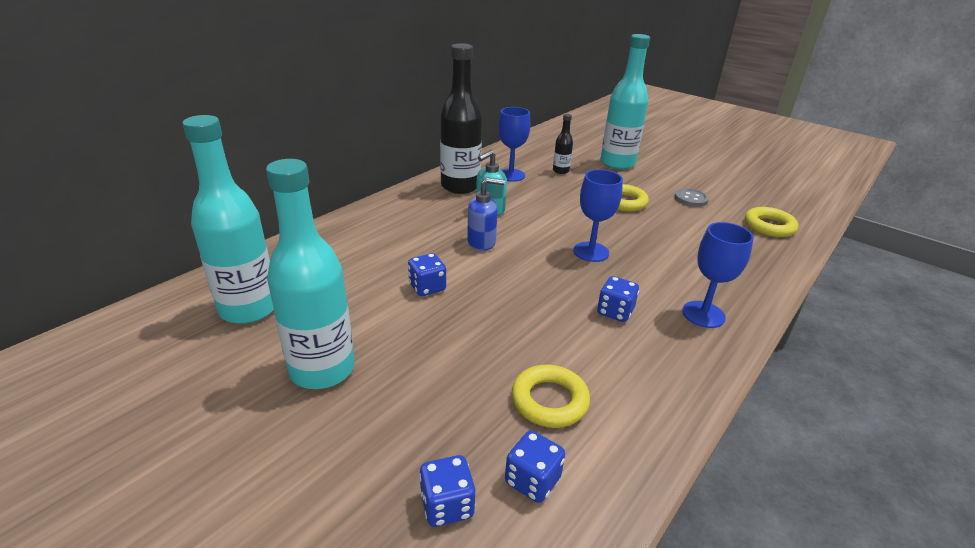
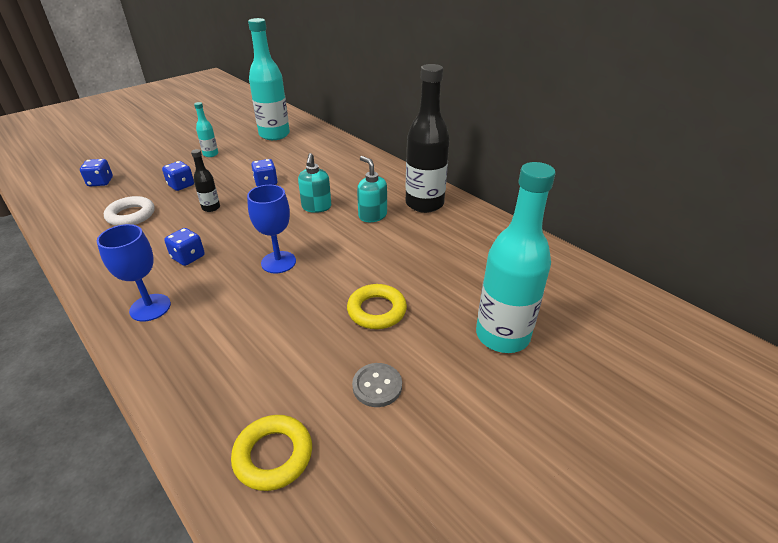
camera: 100 degrees right, 5 degrees up
turquoise bottle [266,159,355,389] -> turquoise bottle [194,102,218,157], size x0.46
blue soap dispenser [467,177,505,251] -> turquoise soap dispenser [298,153,331,213]
blue goblet [498,107,530,182] -> none
blue dice [505,430,565,503] -> blue dice moved to [162,161,194,191]
yellow ring [512,365,590,428] -> white ring [104,196,154,226]
black bottle [553,114,573,174] -> black bottle moved to [191,149,220,212]

